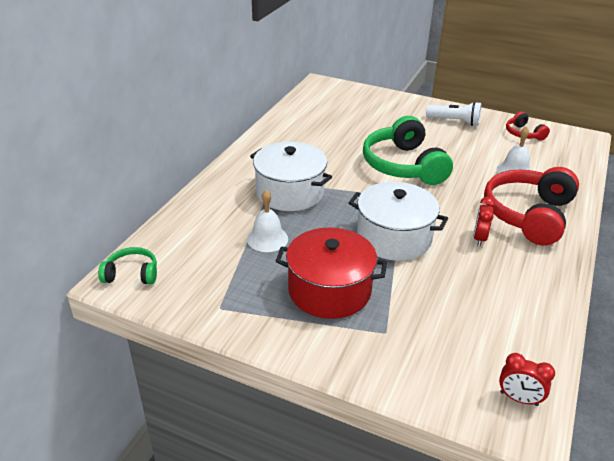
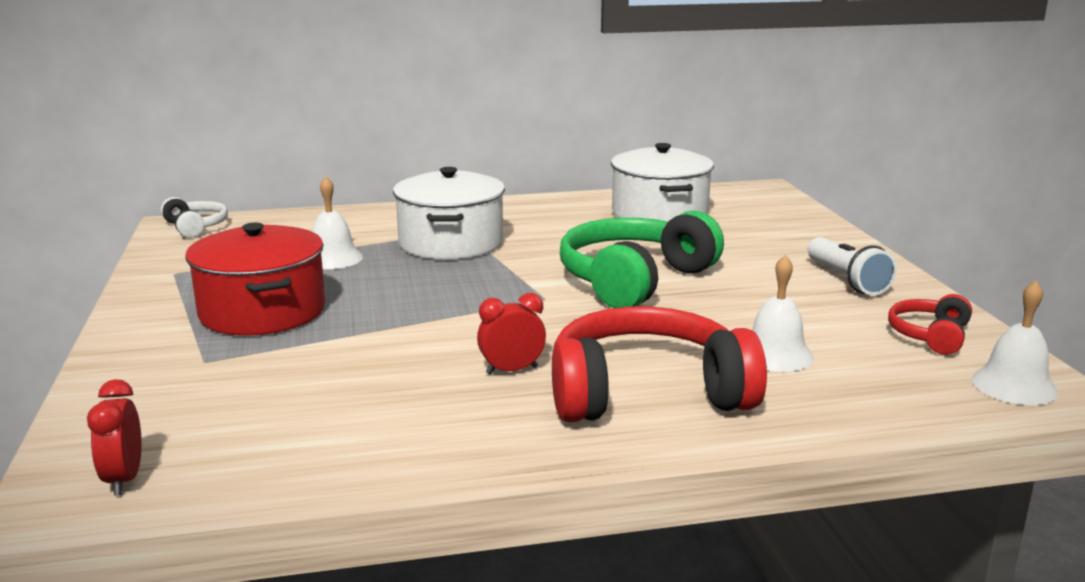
camera: 55 degrees right, 15 degrees down
green headphones [98,247,157,284] -> white headphones [161,197,228,238]
white pot [349,182,448,261] -> white pot moved to [611,143,714,222]
none -> white bell [972,281,1058,405]

